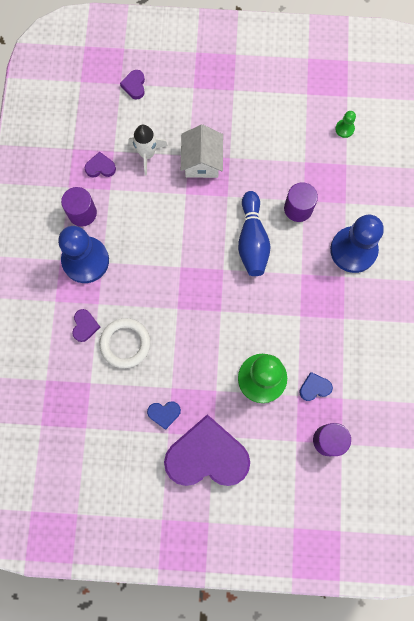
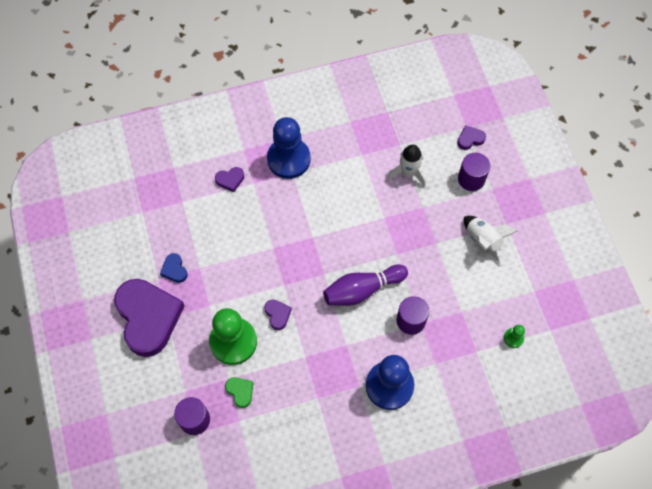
camera: 70 degrees right, 10 degrees down
purple cylinder [61,187,97,227] -> purple cylinder moved to [458,153,490,191]
purple heart [85,152,116,178] -> purple heart moved to [264,299,292,330]
white ring [99,318,150,368] -> none
white house [181,125,223,178] -> none
blue bowling pin [238,191,271,276] -> purple bowling pin [323,265,408,306]
blue heart [299,372,333,401] -> green heart [225,377,253,408]
none -> white rocket [464,216,518,264]

